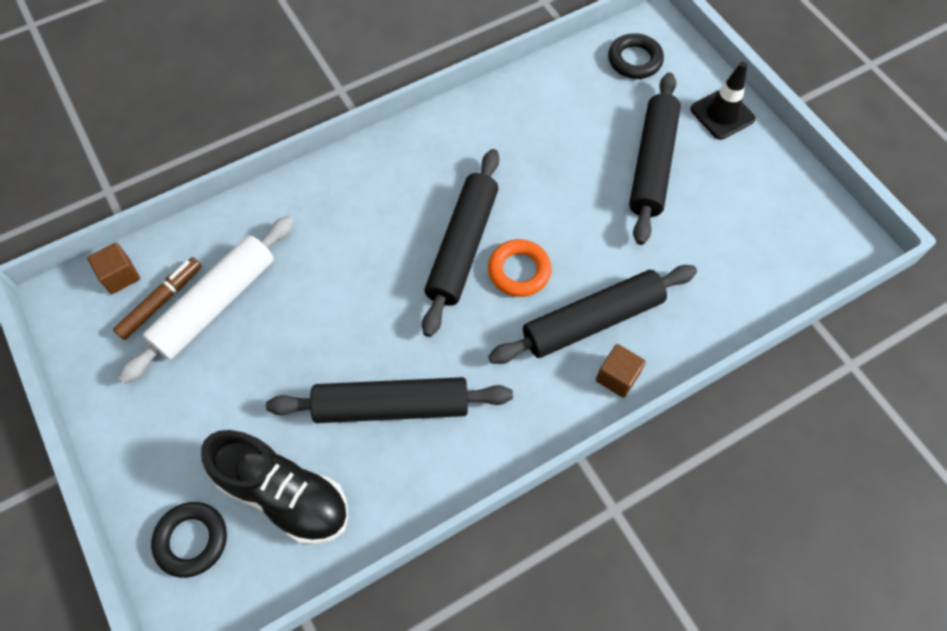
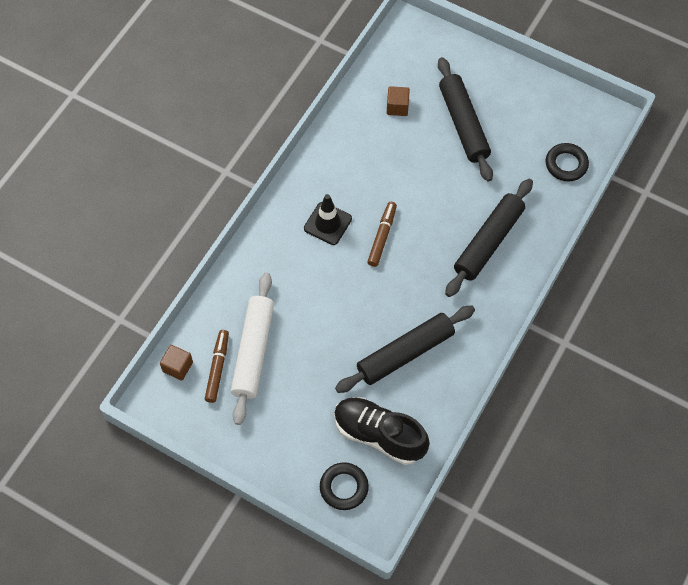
camera: 30 degrees left, 0 degrees up
black shoe [201,430,348,545] -> black shoe turned 150 degrees counterclockwise [334,397,430,465]
black rolling pin [422,149,499,337] -> brown marker [367,202,397,267]
orange ring [488,239,552,297] -> none
brown cube [596,344,646,398] -> brown cube moved to [387,86,410,116]
black ring [608,33,664,79] -> black ring moved to [546,143,589,181]
black traffic cone [690,62,756,140] -> black traffic cone moved to [304,194,352,245]

